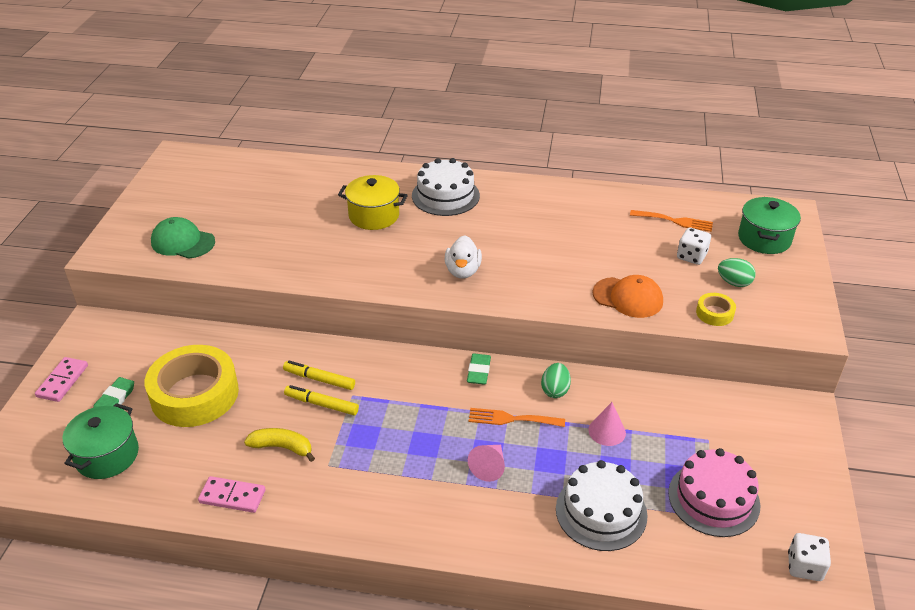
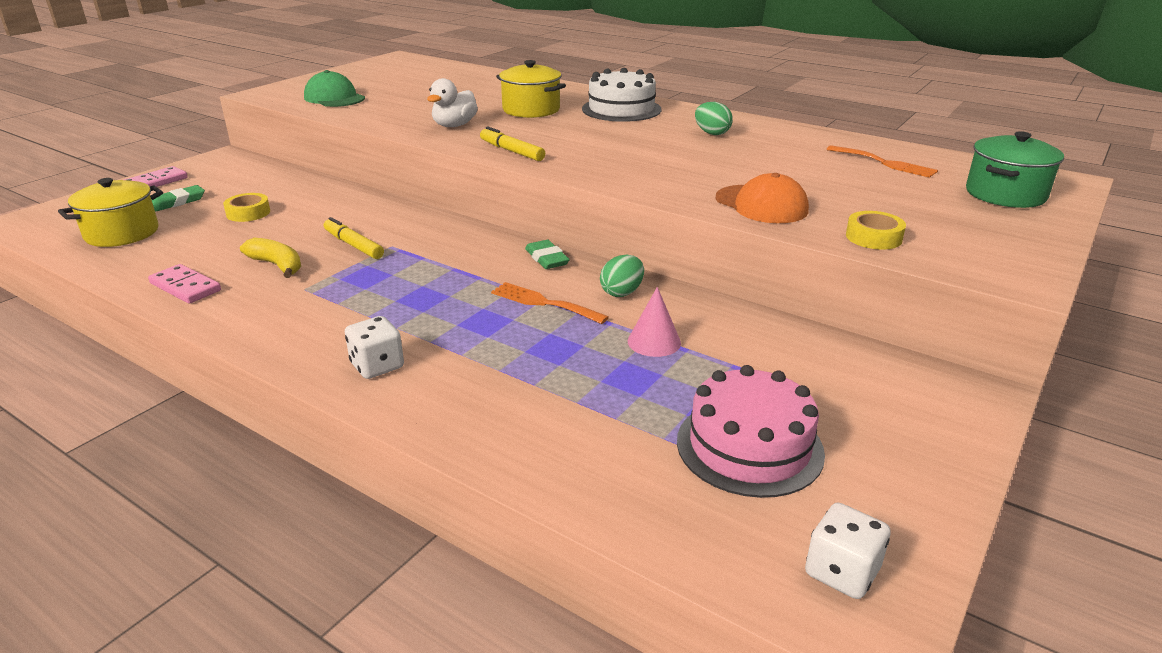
camera: 25 degrees right, 10 degrees down
green pot [63,403,139,479] -> yellow pot [58,178,163,247]
yellow tape [145,345,239,427] -> yellow tape [223,193,270,222], size x0.43
yellow marker [283,361,355,390] -> yellow marker moved to [480,126,545,161]
white duck [445,235,482,279] -> white duck moved to [427,78,478,127]
green eraser [467,354,491,385] -> green eraser turned 60 degrees counterclockwise [525,240,570,269]
pink cone [468,445,505,482] -> none
white cake [556,460,648,551] -> none
white dice [677,227,711,265] -> white dice moved to [345,316,404,379]
green egg [718,258,756,287] -> green egg moved to [695,102,733,135]

